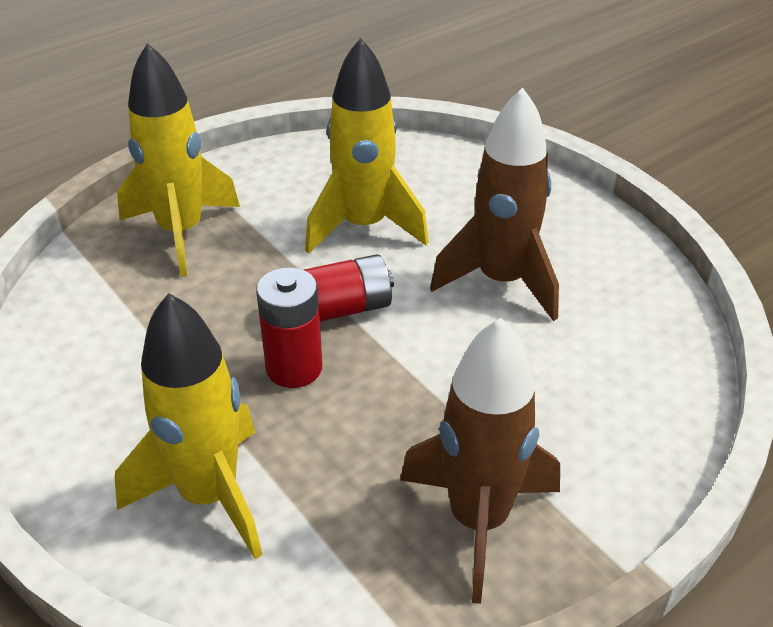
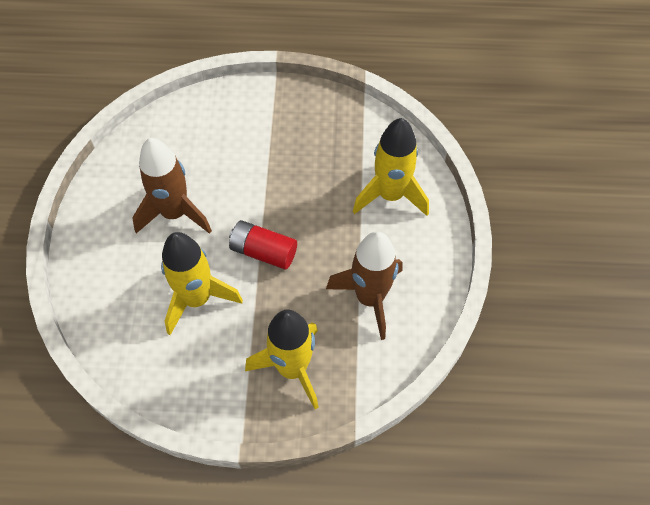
camera: 140 degrees left, 20 degrees up
red battery [256,267,322,388] -> none
brown rocket [400,318,560,604] -> brown rocket moved to [326,231,403,340]

